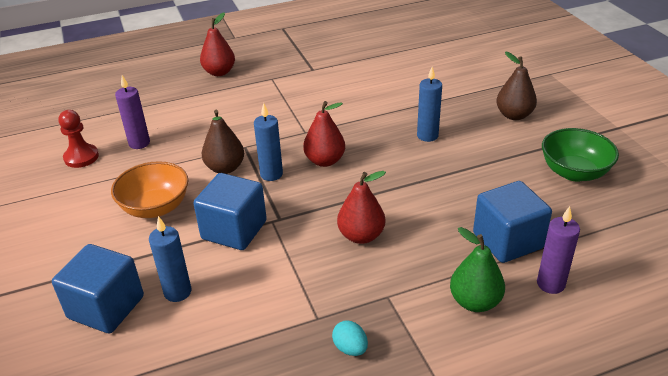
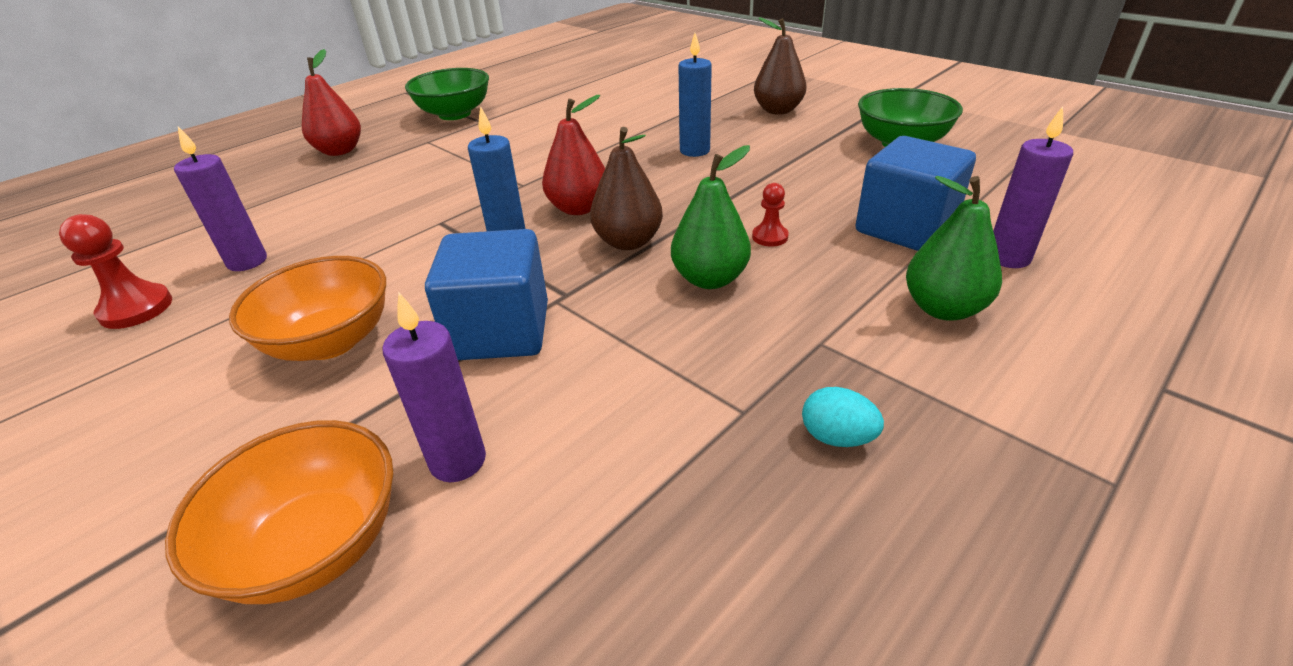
camera: 25 degrees left, 0 degrees up
blue cube [52,244,144,334] -> orange bowl [165,420,393,604]
blue candle [149,216,191,302] -> purple candle [382,293,486,482]
brown pear [202,110,244,174] -> brown pear moved to [590,127,663,250]
red pear [337,171,386,244] -> green pear [671,145,751,289]
none -> green bowl [405,68,489,120]
none -> red pawn [752,183,789,247]

